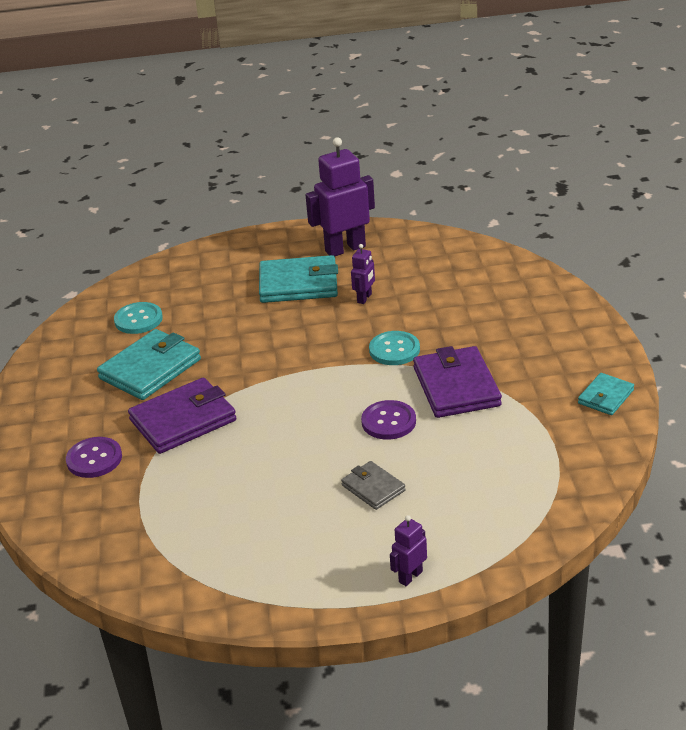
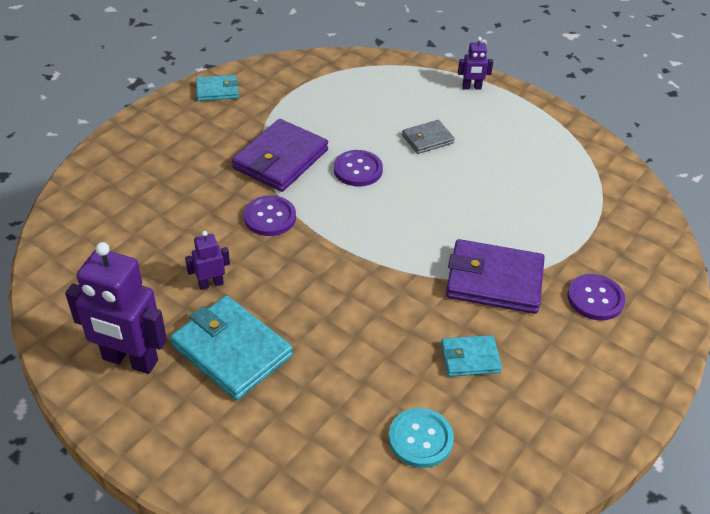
camera: 140 degrees left, 10 degrees up
turquoise wallet [97,329,201,400] -> turquoise wallet [441,335,502,377], size x0.55
grey wallet [341,461,406,510] -> grey wallet turned 60 degrees clockwise [402,120,455,154]
turquoise button [369,331,420,365] -> purple button [244,195,296,236]

